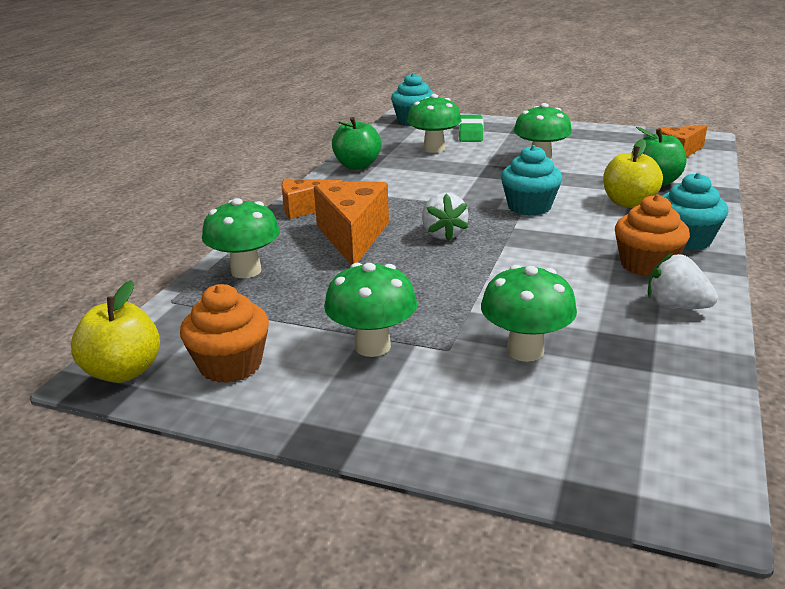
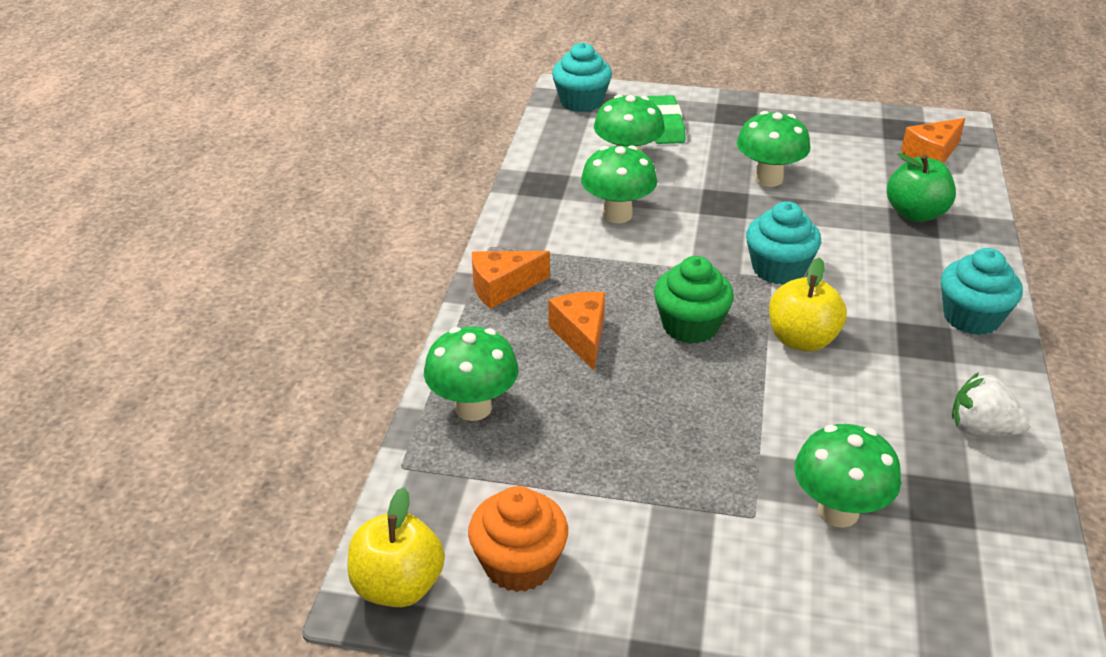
camera: 10 degrees left, 10 degrees up
orange cheese [314,181,389,265] -> orange cheese [548,292,605,371], size x0.63
green mushroom [324,263,417,357] -> green mushroom moved to [581,145,657,223]
green apple [332,117,381,170] -> none
white strawberry [422,193,469,241] -> green cupcake [654,256,734,344]
yellow apple [603,139,663,208] -> yellow apple moved to [769,258,847,352]
orange cupcake [615,194,690,276] -> none

